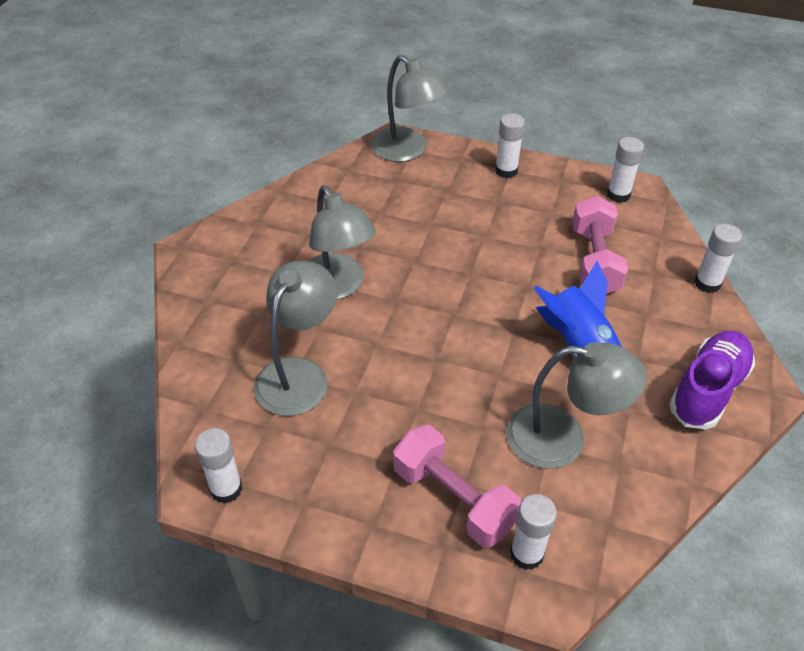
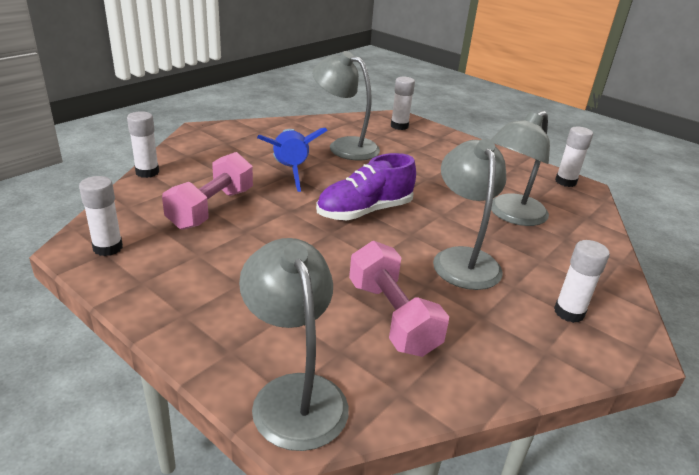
camera: 160 degrees left, 15 degrees down
pink dumbbell [393,425,521,548] -> pink dumbbell moved to [349,241,449,357]
white glue stick [495,113,525,178] -> white glue stick moved to [554,240,610,323]
purple shoe [669,331,755,429] -> purple shoe moved to [316,153,416,220]

